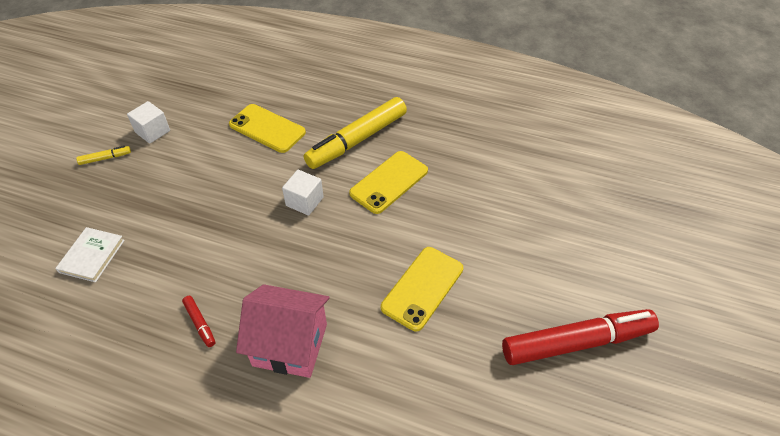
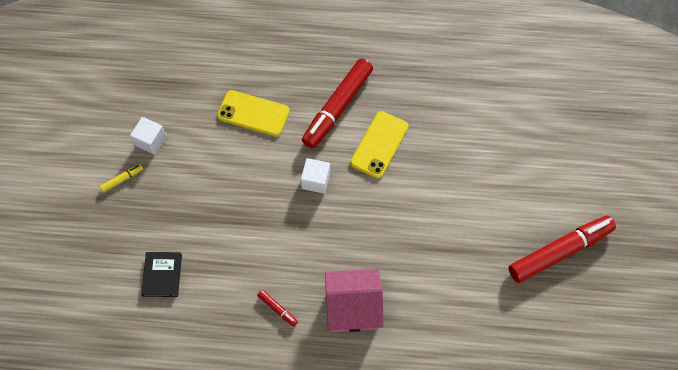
camera: 15 degrees left, 15 degrees up
white book [55,227,125,282] -> black book [141,252,182,297]
yellow marker [304,97,407,169] -> red marker [302,58,373,149]
yellow phone [381,247,463,331] -> none

